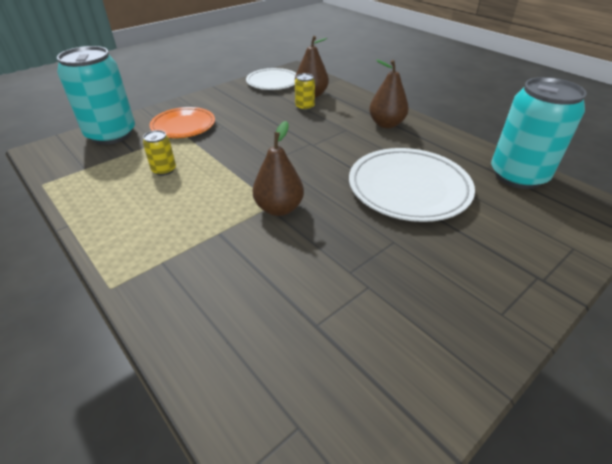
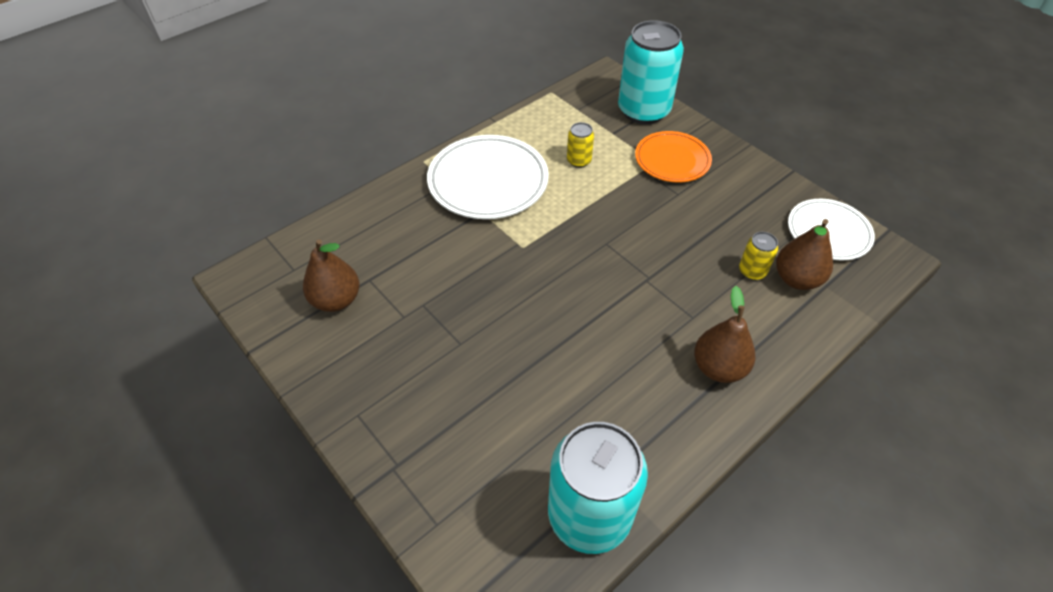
camera: 90 degrees right, 10 degrees up
brown pear [253,121,304,216] -> brown pear moved to [303,239,359,312]
white plate [349,148,475,222] -> white plate moved to [427,135,549,219]

